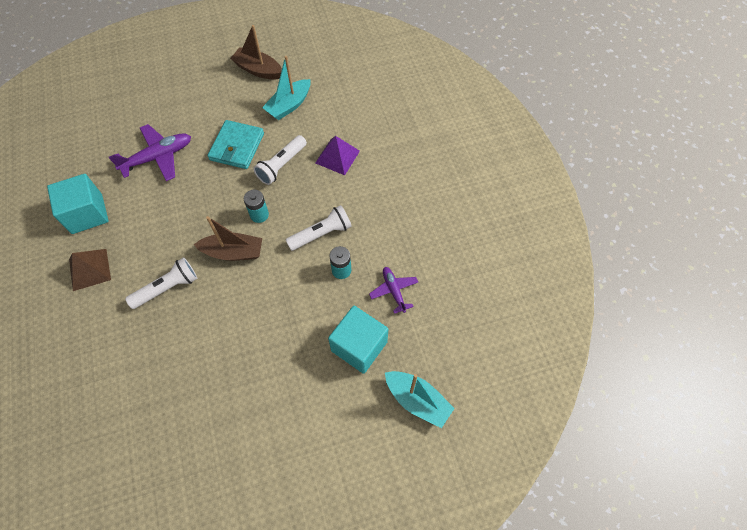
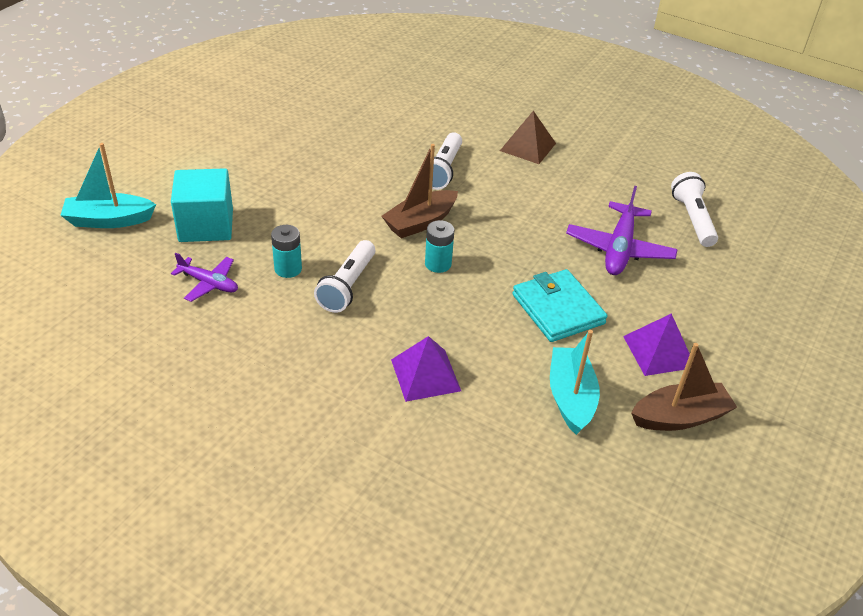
camera: 135 degrees right, 20 degrees down
turquoise cube [47,174,109,234] -> none
white flashlight [253,135,307,185] -> white flashlight moved to [671,172,718,247]
none -> purple pyramid [623,313,690,376]

